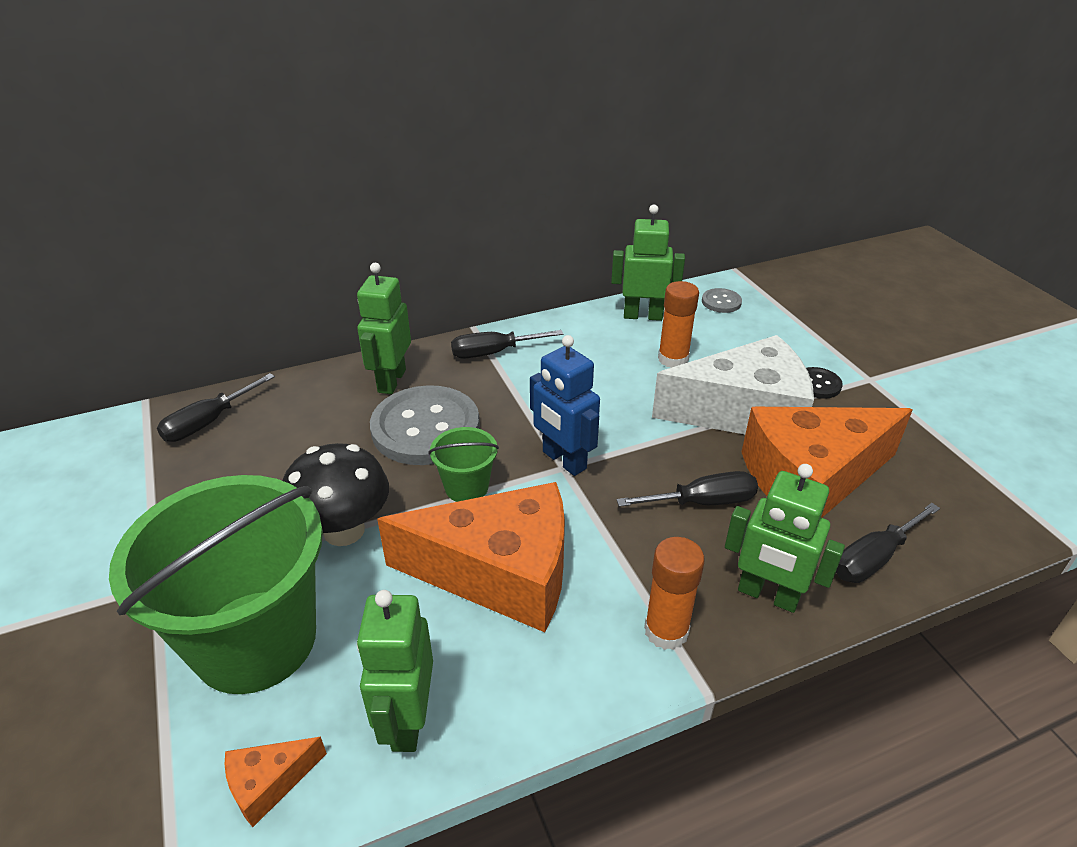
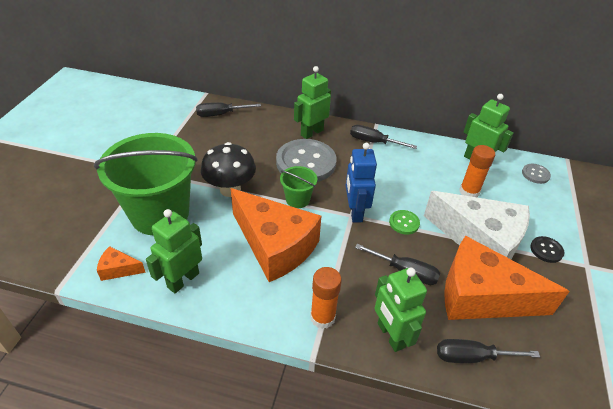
camera: 35 degrees right, 5 degrees up
none -> green button [389,210,420,234]

